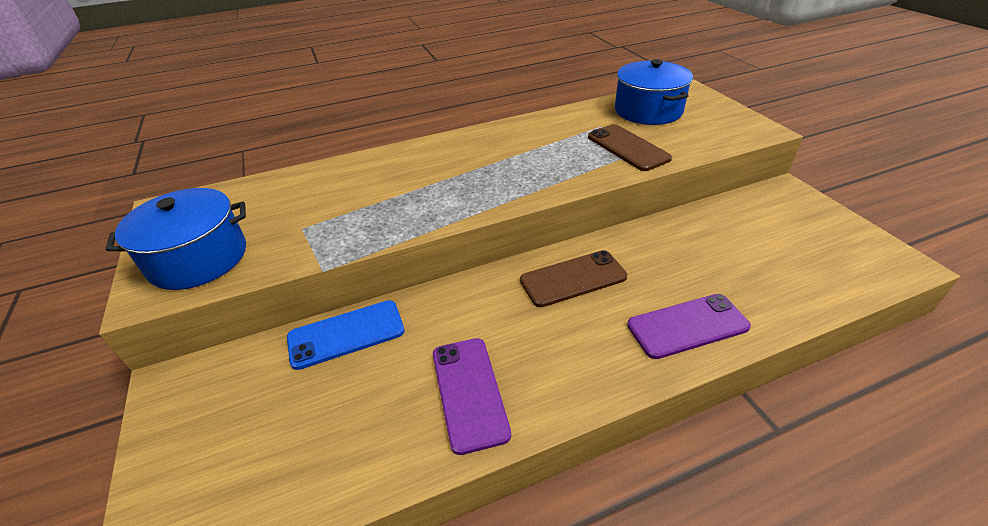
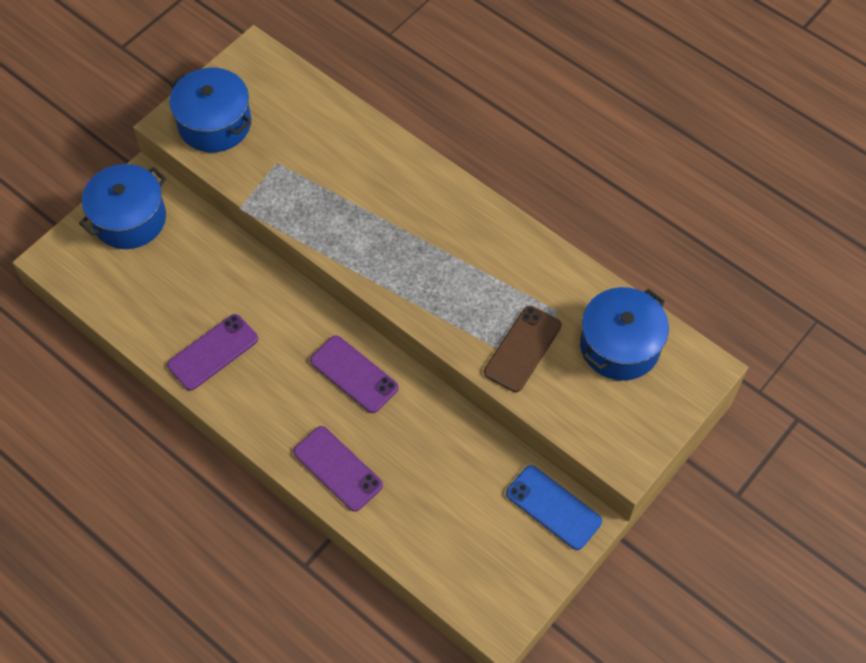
camera: 60 degrees right, 20 degrees up
blue phone [287,300,405,370] -> blue phone moved to [506,465,602,550]
brown phone [520,250,627,307] -> purple phone [310,335,399,413]
none -> blue pot [79,164,166,249]

